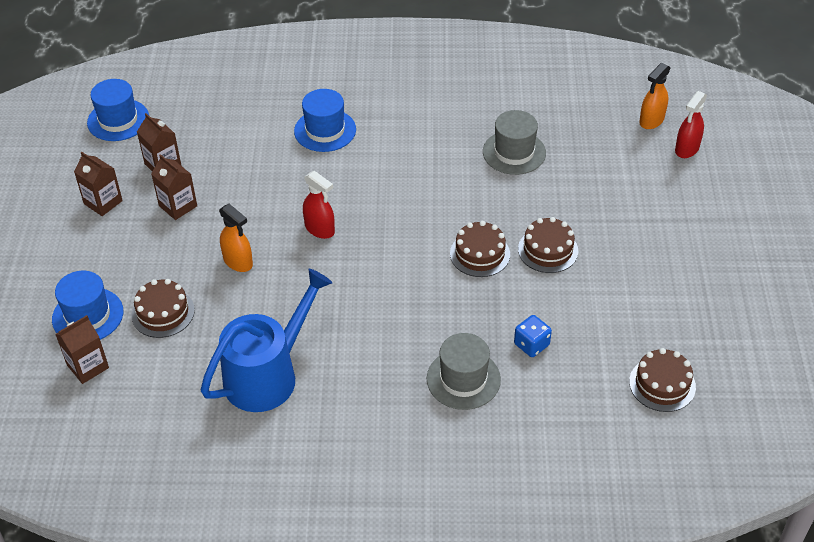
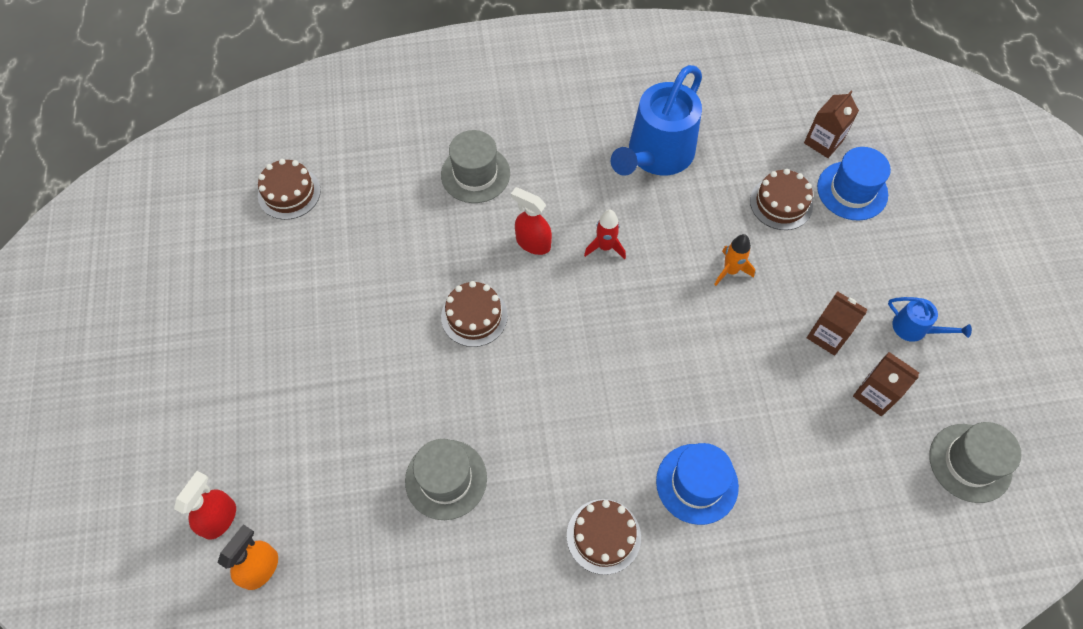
camera: 170 degrees right, 15 degrees up
brown carton [74,152,123,216] -> blue watering can [888,297,972,342]
blue hat [87,79,149,141] -> grey hat [929,422,1021,503]
orange spray bottle [219,204,253,272] -> orange rocket [714,234,755,286]
red spray bottle [303,171,335,239] -> red spray bottle moved to [511,187,552,255]
blue dice [514,315,552,357] -> none
brown cake [518,217,578,273] -> brown cake moved to [567,499,641,575]
none -> red rocket [584,210,626,259]

